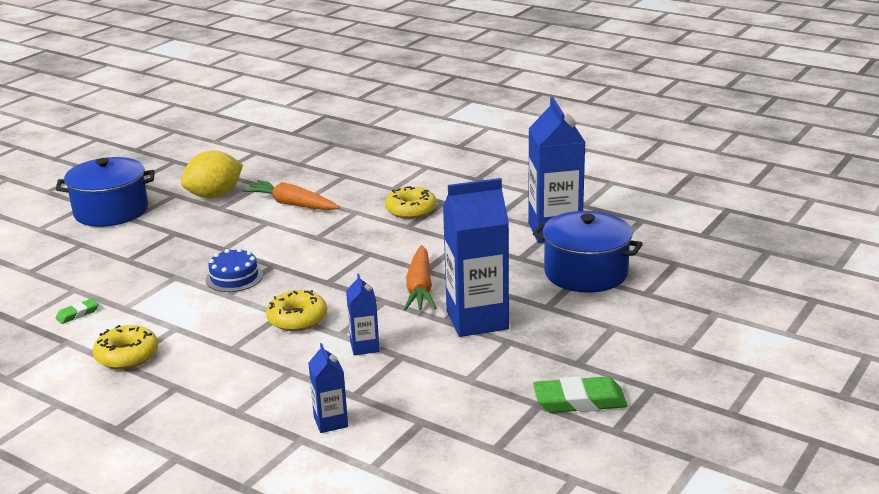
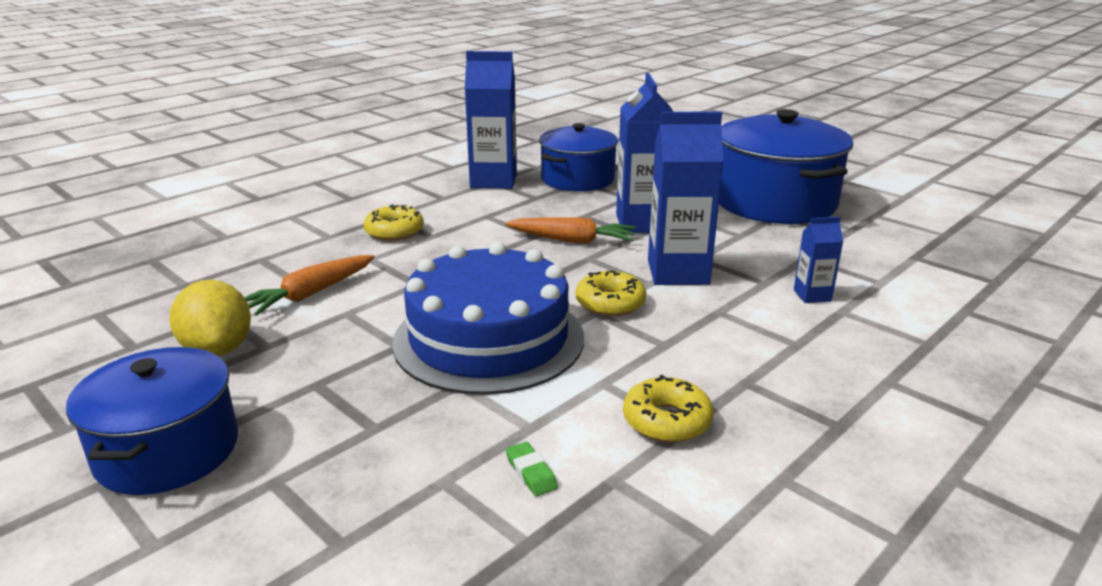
camera: 80 degrees left, 0 degrees up
blue cake [206,248,263,292] -> blue cake [392,242,584,395], size x2.50
blue carton [346,274,380,355] -> blue carton [648,112,724,285], size x2.04
green eraser [533,376,628,413] -> blue pot [719,109,853,224]

